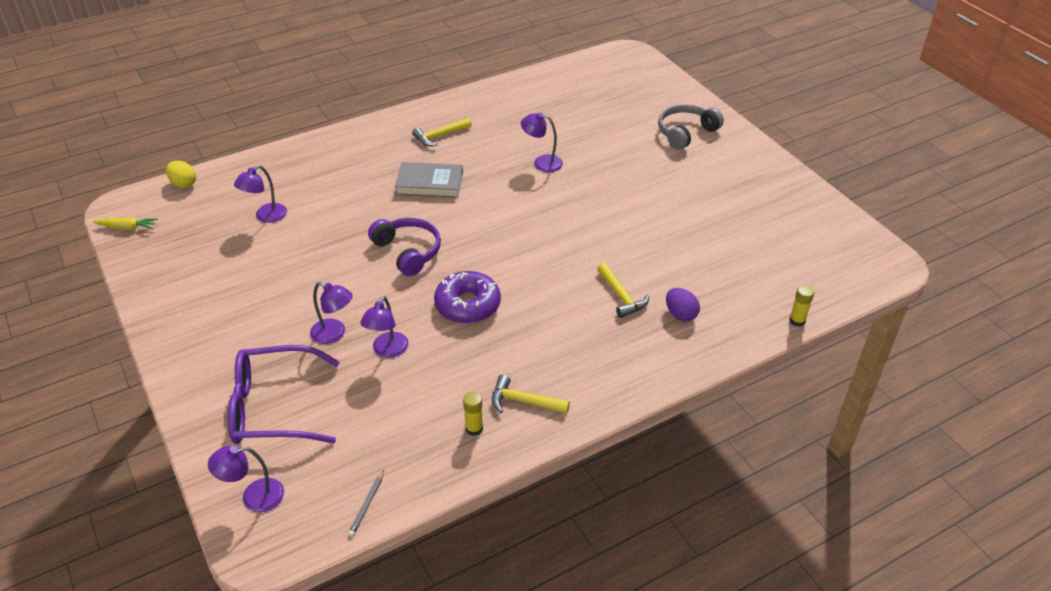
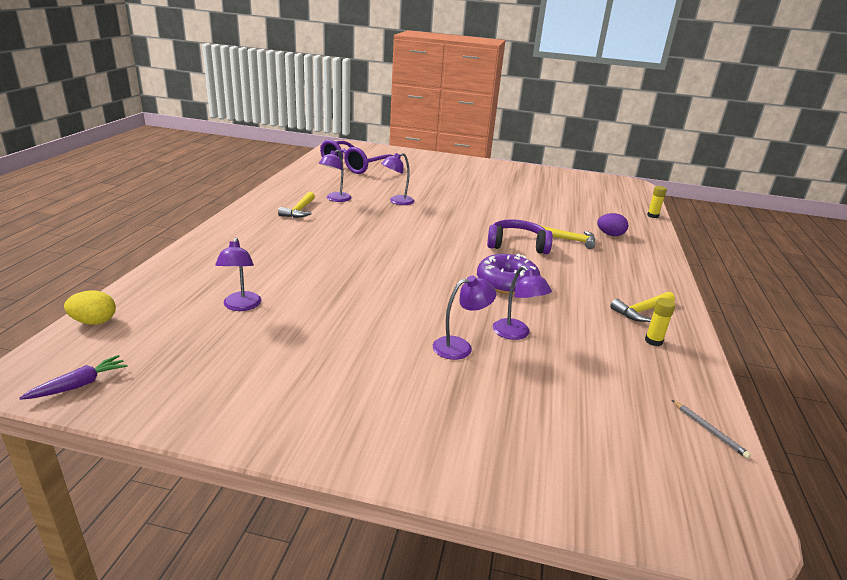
camera: 50 degrees left, 15 degrees down
yellow carrot [93,217,158,230] -> purple carrot [19,355,128,400]
purple lamp [208,446,284,512] -> purple lamp moved to [319,150,352,202]
purple glasses [228,345,340,444] -> purple glasses moved to [320,140,394,174]
purple headphones [368,218,441,276] -> purple headphones moved to [487,219,553,254]
grey book [395,162,463,198] -> none
grey headphones [658,104,724,150] -> none

